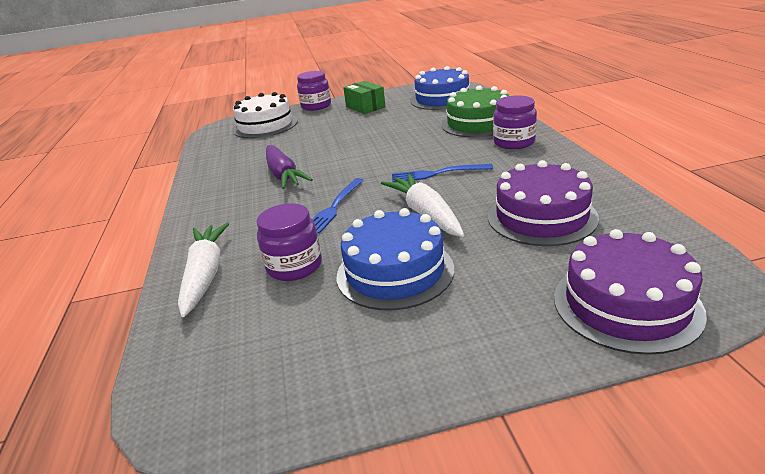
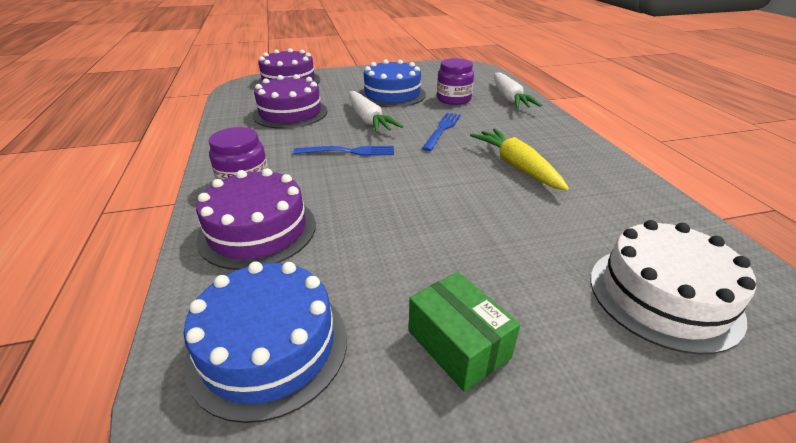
camera: 175 degrees right, 5 degrees up
purple carrot [266,145,313,189] -> yellow carrot [470,128,569,191]
purple jar [297,71,331,111] -> none
green cake [442,85,509,137] -> purple cake [196,168,316,270]

